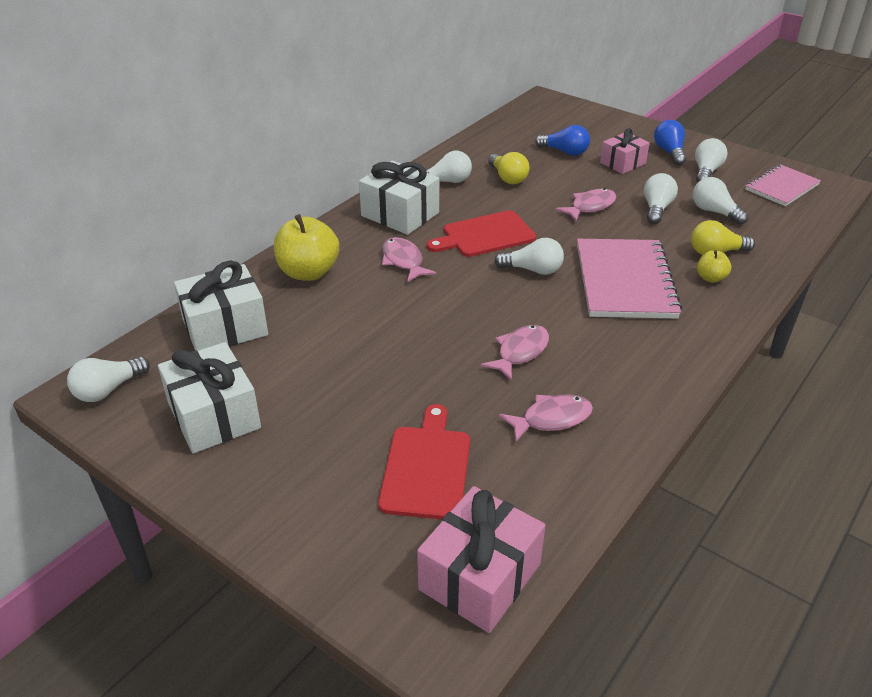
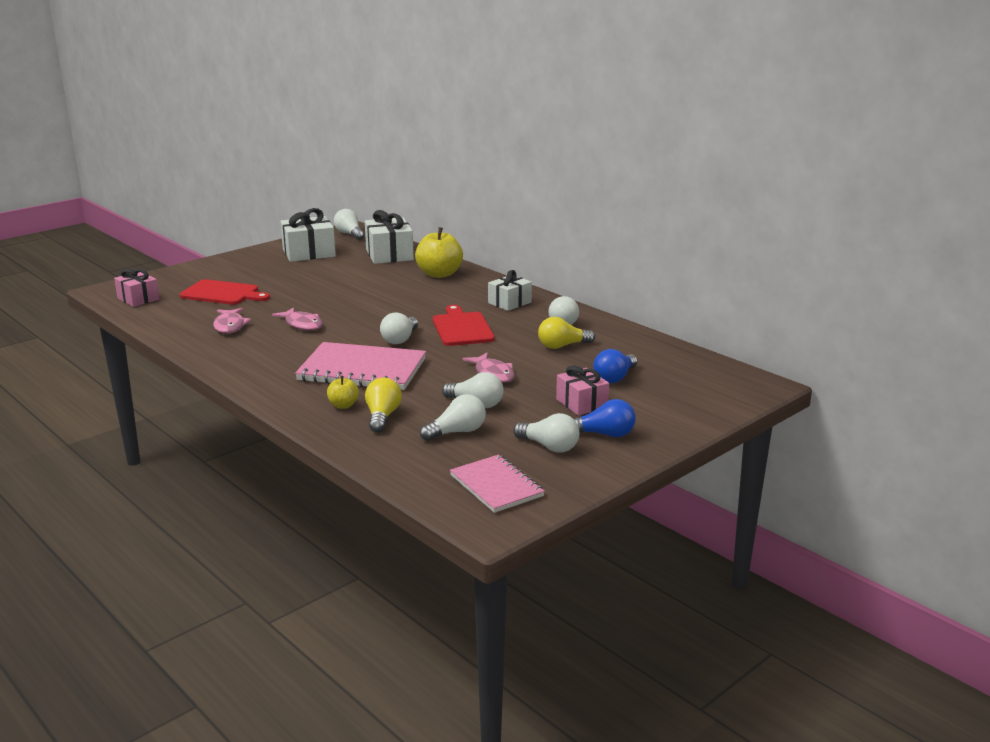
camera: 100 degrees right, 15 degrees down
white gift [359,160,439,235] -> white gift [488,270,532,311], size x0.64
pink fish [382,237,436,283] -> none
pink gift [417,486,546,633] -> pink gift [114,269,159,307], size x0.64

